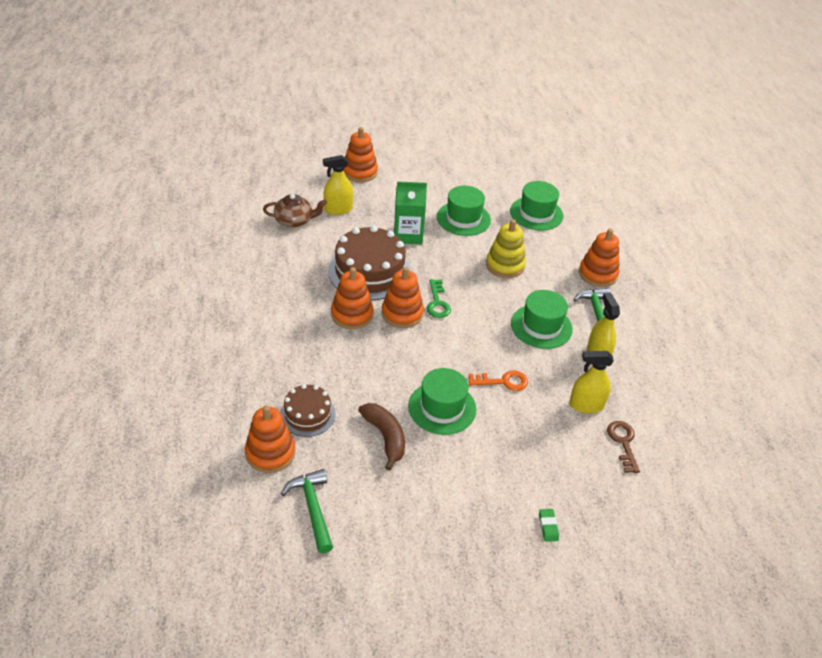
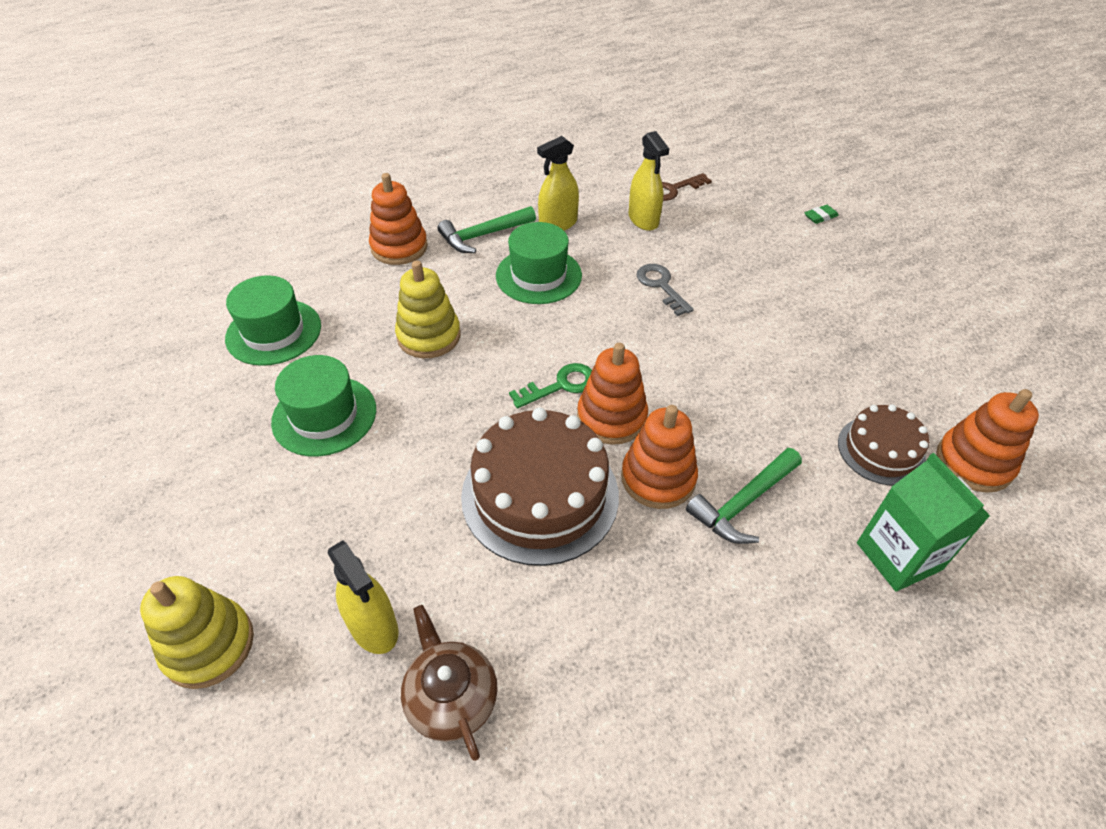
camera: 110 degrees left, 5 degrees up
green hammer [281,469,333,553] -> green hammer moved to [686,448,802,544]
orange stacking toy [344,127,378,182] -> yellow stacking toy [140,576,254,689]
brown banana [358,403,405,471] -> none
green carton [394,181,427,244] -> green carton moved to [857,453,990,592]
green hat [408,368,476,435] -> none
orange key [469,370,528,391] -> grey key [637,264,694,316]

